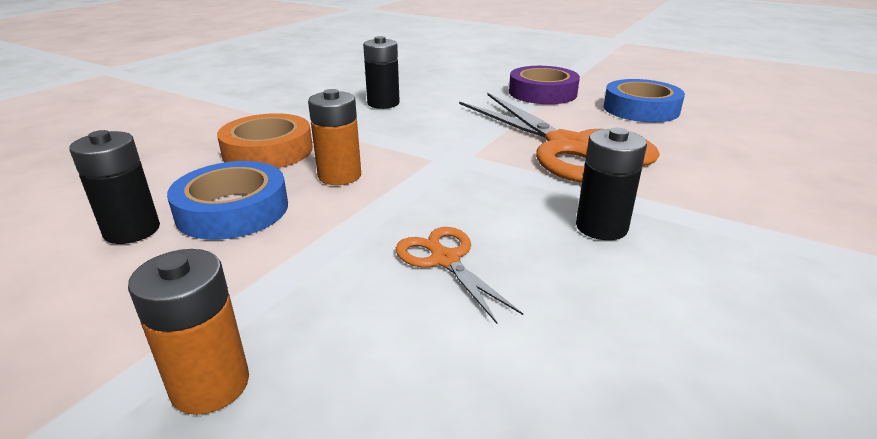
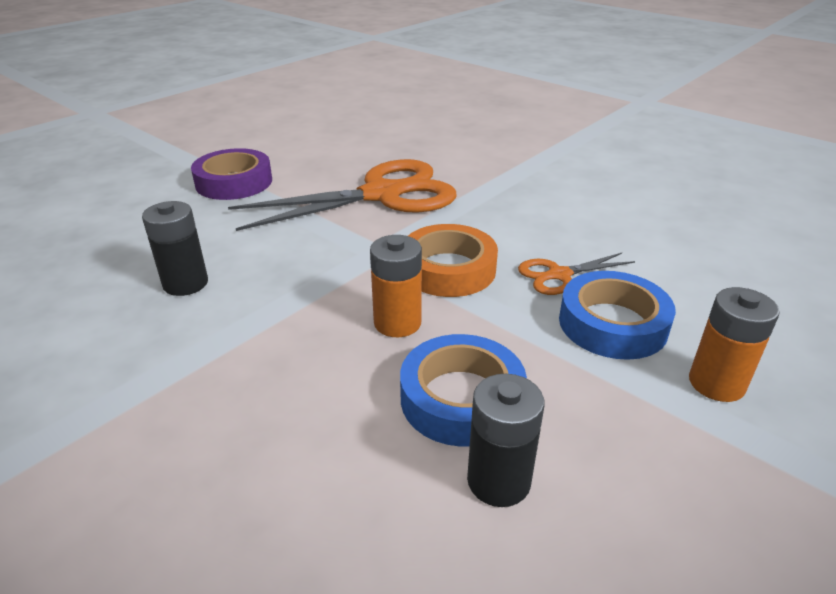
camera: 80 degrees left, 5 degrees up
orange tape [217,113,313,168] -> orange tape moved to [408,224,498,297]
black battery [576,128,647,240] -> none
blue tape [603,79,685,122] -> blue tape moved to [559,271,676,360]

